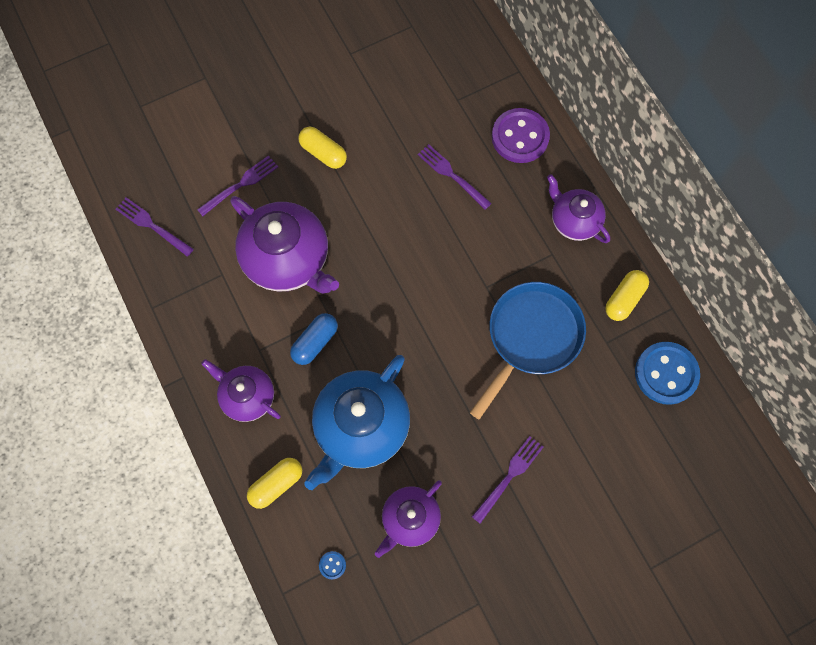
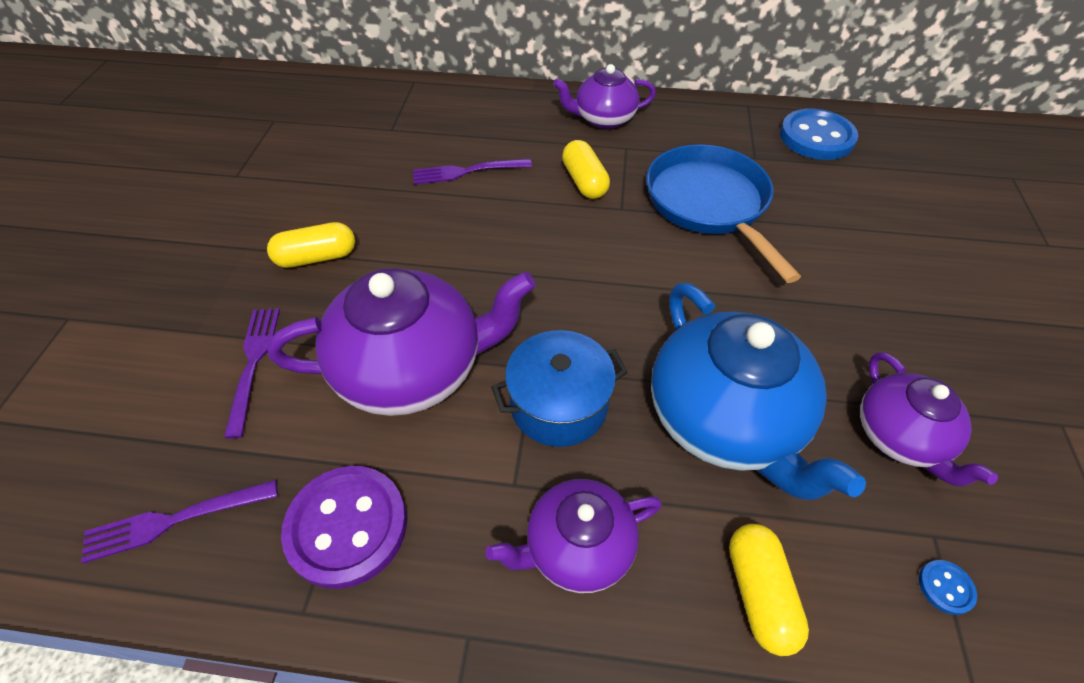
camera: 55 degrees left, 20 degrees down
blue capsule [290,313,338,365] -> blue pot [491,330,628,447]
purple fork [472,436,543,524] -> none
purple button [492,108,550,163] -> purple button moved to [281,466,407,589]
yellow capsule [605,270,649,321] -> yellow capsule moved to [562,140,610,199]

